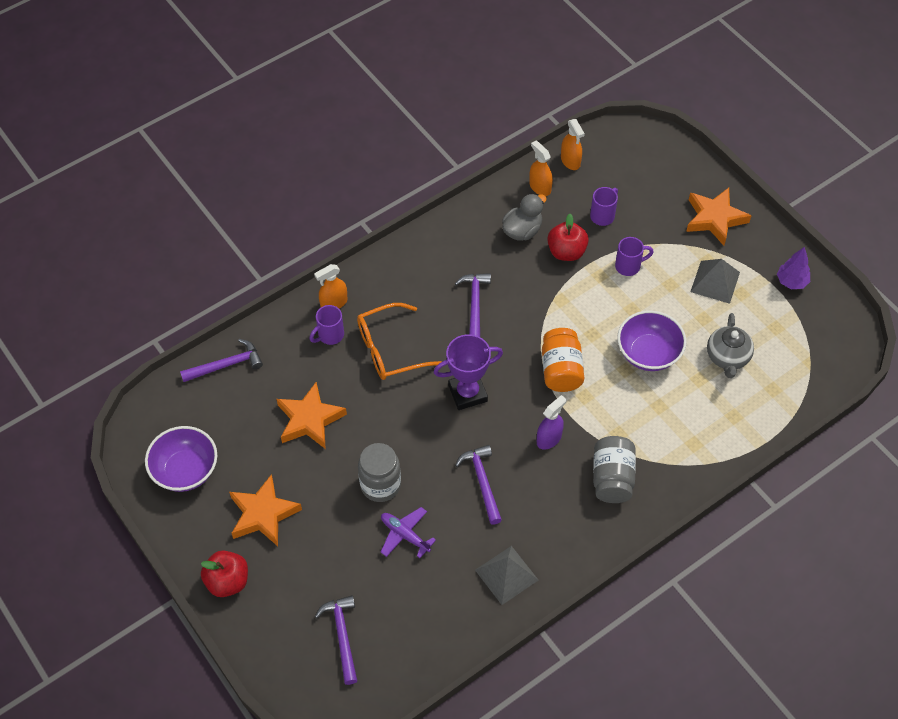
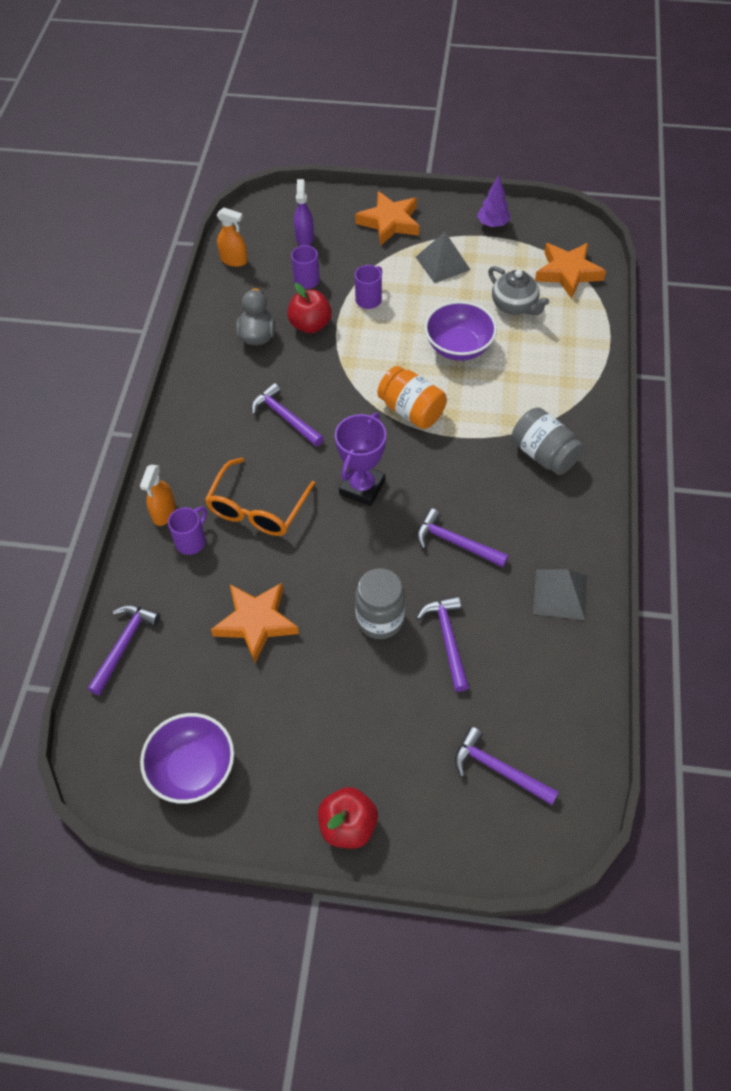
camera: 45 degrees left, 0 degrees up
orange star [229,474,302,546] -> orange star moved to [535,243,606,299]
purple mug [309,305,344,345] -> purple mug turned 150 degrees counterclockwise [168,506,207,555]
purple plane [381,507,436,558] -> purple hammer [417,596,469,692]
orange spray bottle [529,141,553,196] -> none
purple spray bottle [537,395,566,450] -> purple spray bottle moved to [294,179,314,246]

